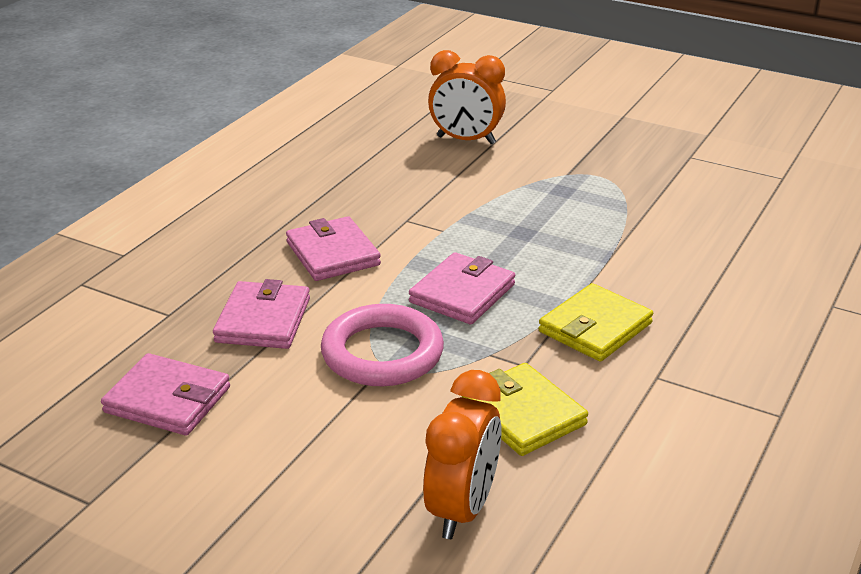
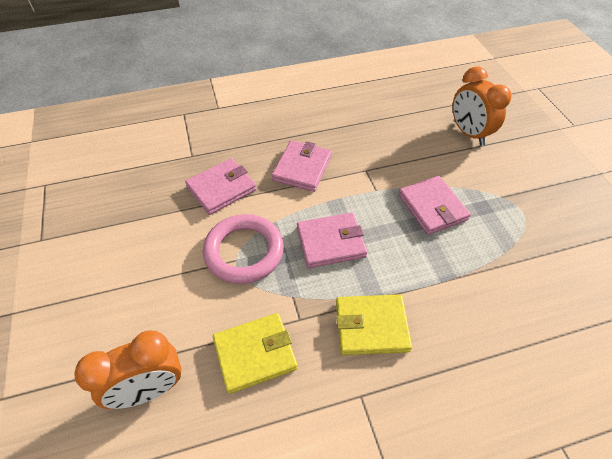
camera: 45 degrees right, 20 degrees up
pink wallet [101,353,230,436] -> pink wallet moved to [398,176,471,235]
yellow wallet [462,363,588,456] -> yellow wallet turned 60 degrees clockwise [213,313,298,394]

